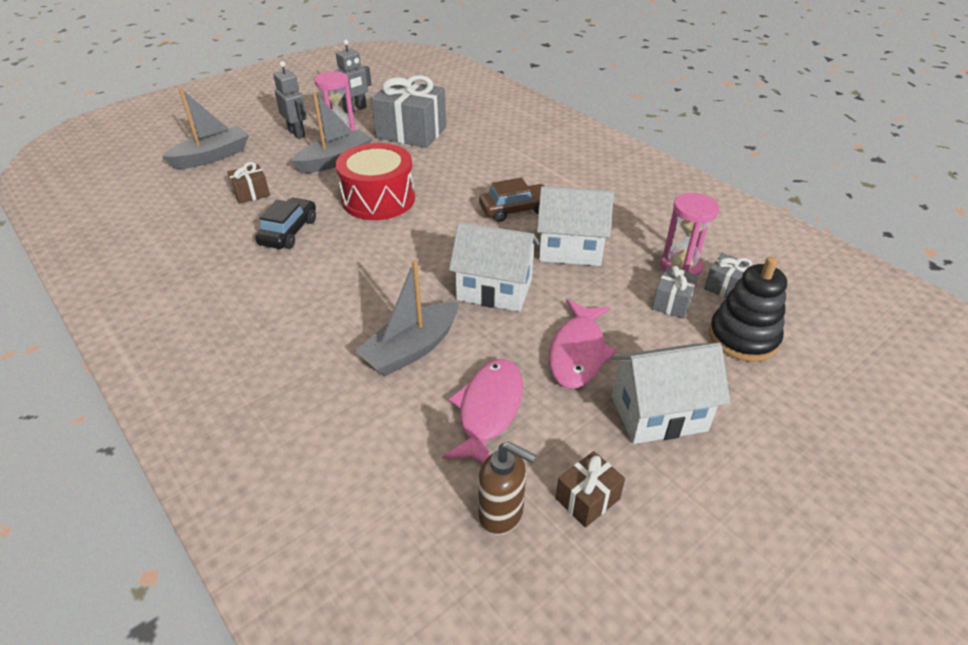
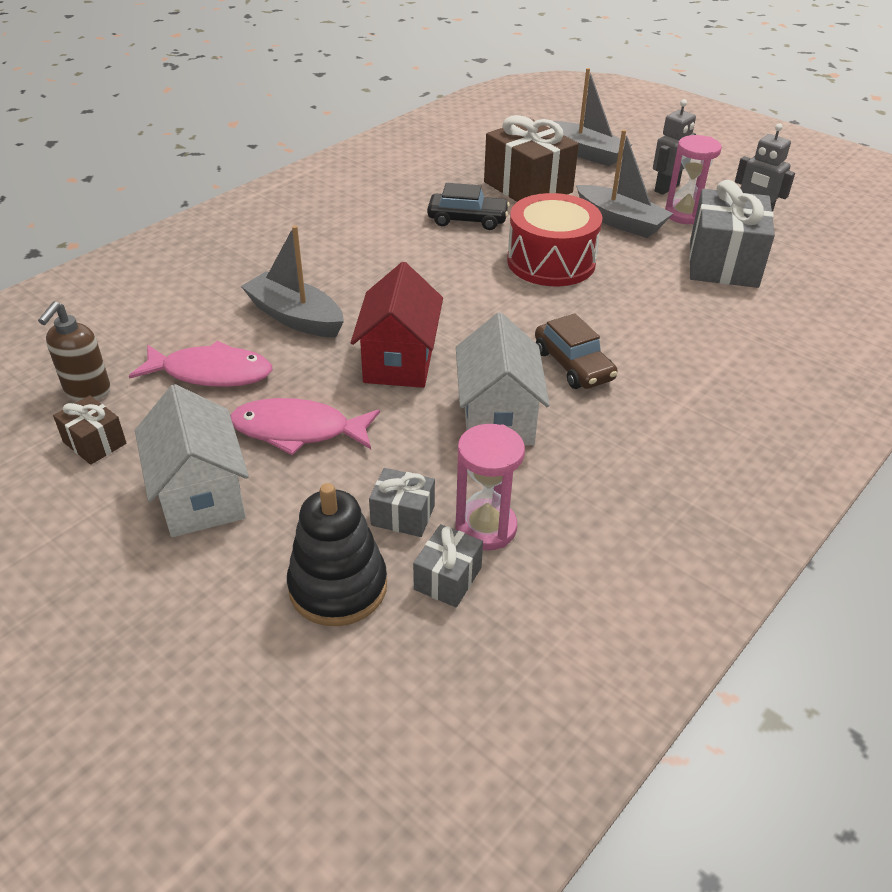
camera: 80 degrees right, 0 degrees up
brown gift [227,162,270,204] -> brown gift [484,115,579,202], size x2.06
white house [449,222,539,312] -> red house [351,262,443,388]

